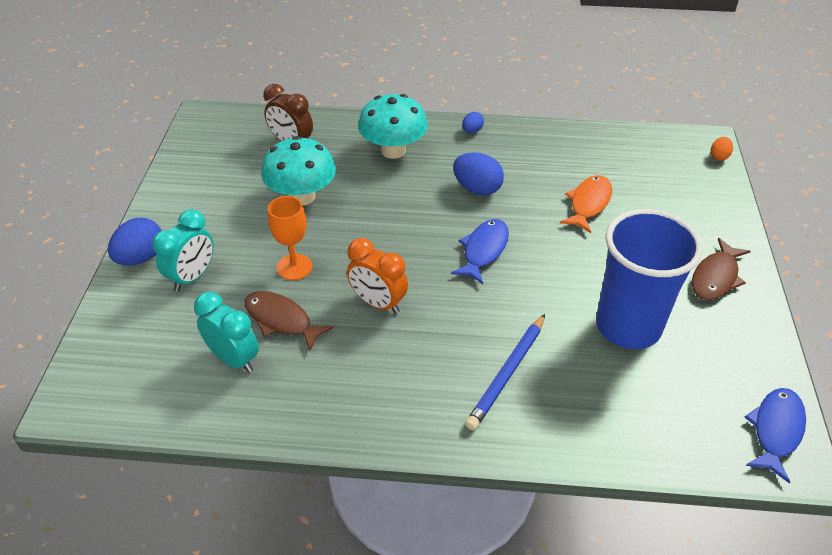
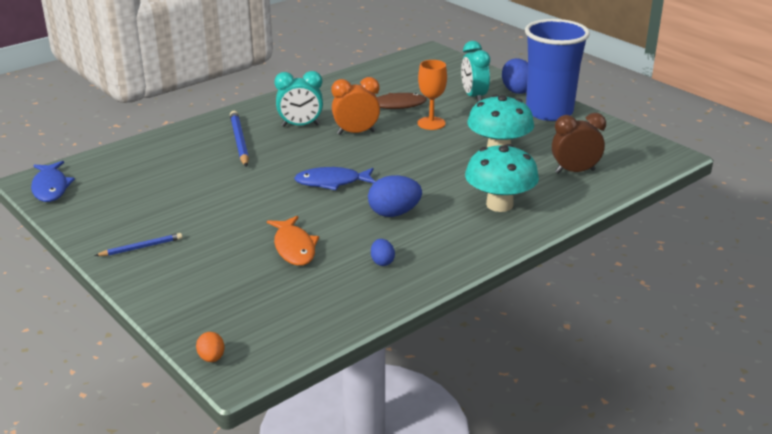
camera: 135 degrees right, 15 degrees down
turquoise clock [194,292,259,373] -> turquoise clock moved to [274,71,323,127]
blue fish [451,219,509,284] -> blue fish turned 105 degrees clockwise [294,167,375,190]
blue egg [462,112,484,133] -> blue egg moved to [371,239,395,266]
blue cup [596,209,703,349] -> blue cup moved to [525,19,590,121]
brown fish [692,238,751,300] -> blue pencil [95,233,182,256]

